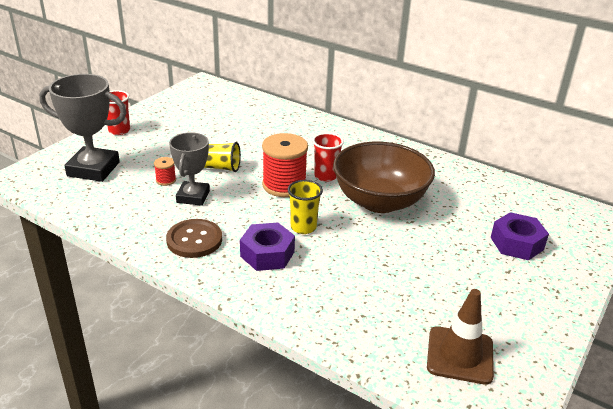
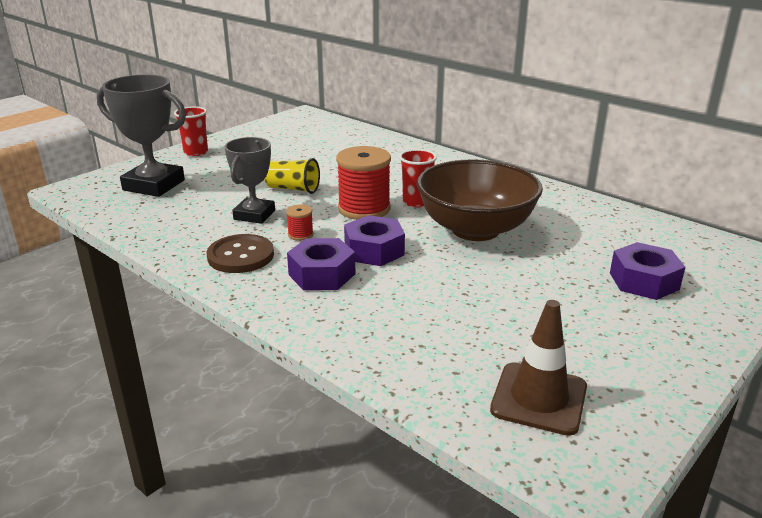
camera: 10 degrees right, 5 degrees down
red spool [154,157,176,186] -> red spool moved to [286,205,314,241]
yellow cup [288,180,323,234] -> purple nut [344,215,405,266]

